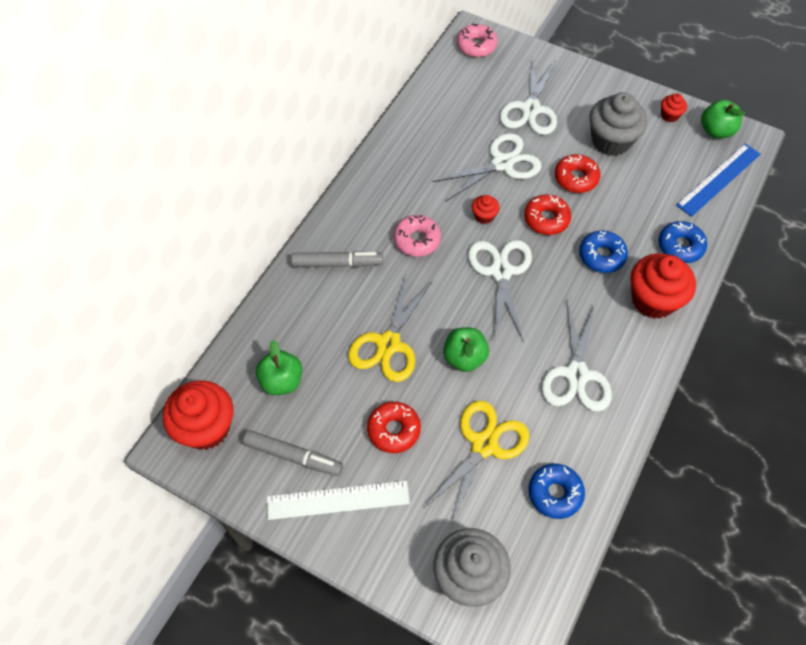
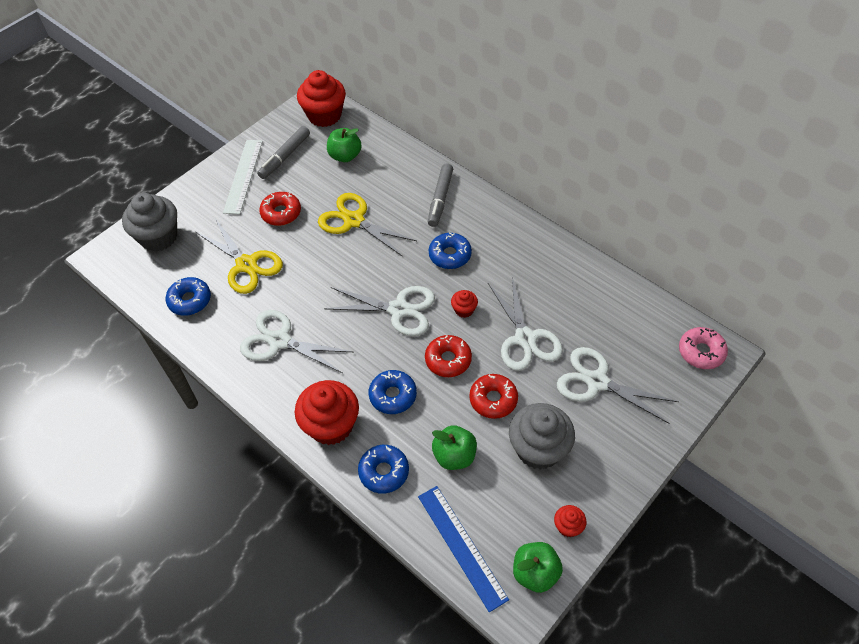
camera: 105 degrees right, 5 degrees down
pink donut [394,215,441,257] -> blue donut [429,233,472,269]
green apple [443,327,489,372] -> green apple moved to [432,425,477,470]

